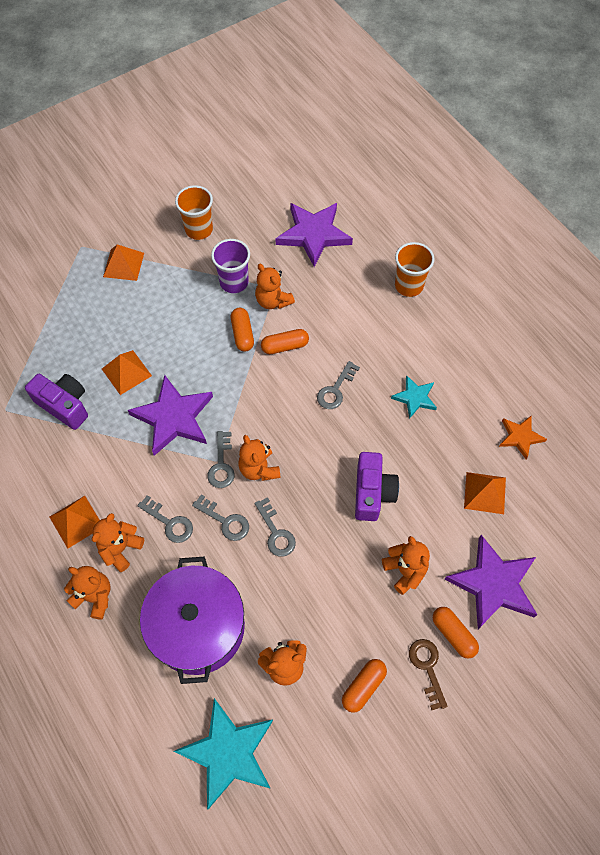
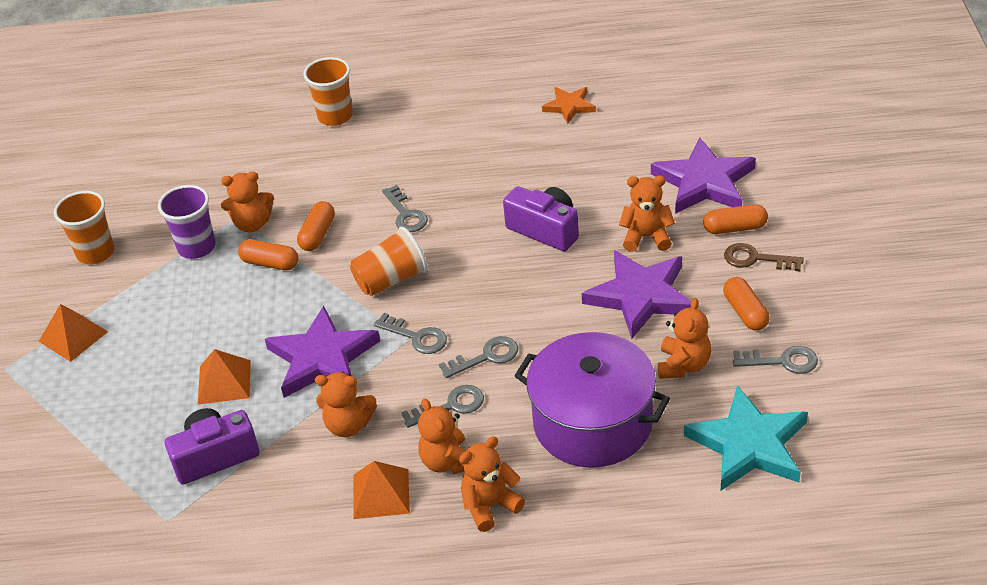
camera: 55 degrees left, 20 degrees down
orange teddy bear [238,435,281,481] -> orange teddy bear moved to [315,372,377,437]
grey key [255,497,296,557] -> grey key moved to [733,346,818,374]
purple star [275,203,353,267] -> purple star moved to [582,250,691,339]
turquoise star [391,375,437,419] -> none
orange pyramid [464,472,506,514] -> none
none -> orange cup [350,227,428,296]

